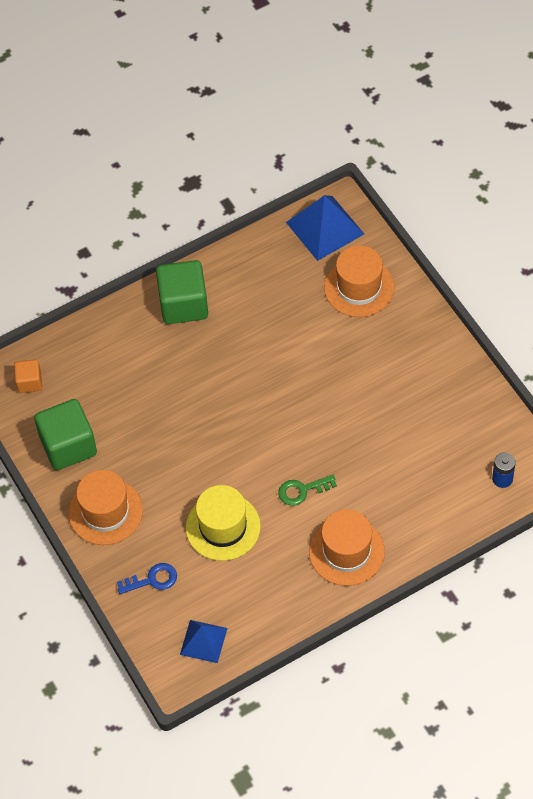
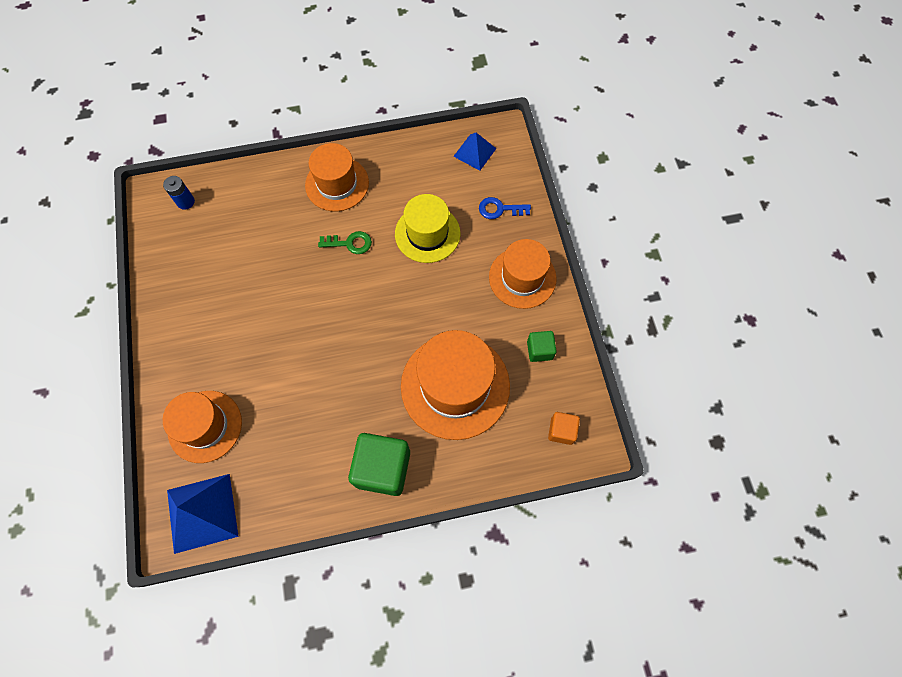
camera: 165 degrees left, 10 degrees up
green cube [34,399,97,470] -> green cube [527,331,557,362], size x0.53
none -> orange hat [401,330,510,440]

